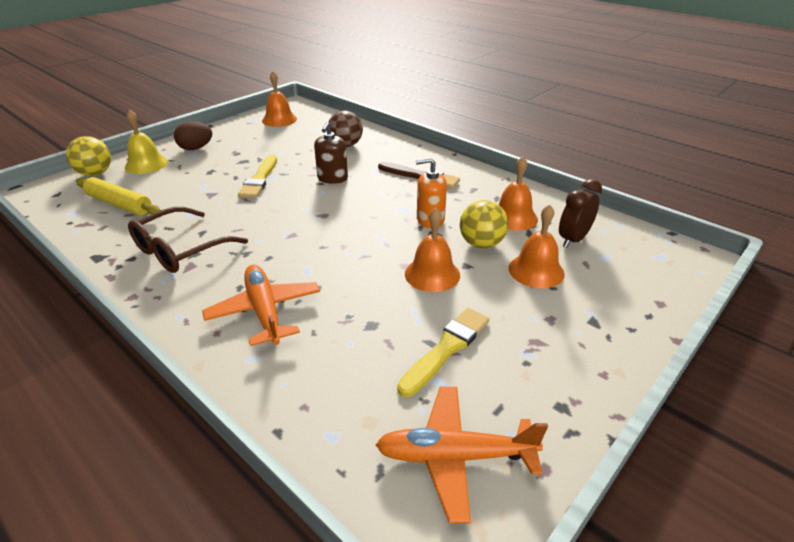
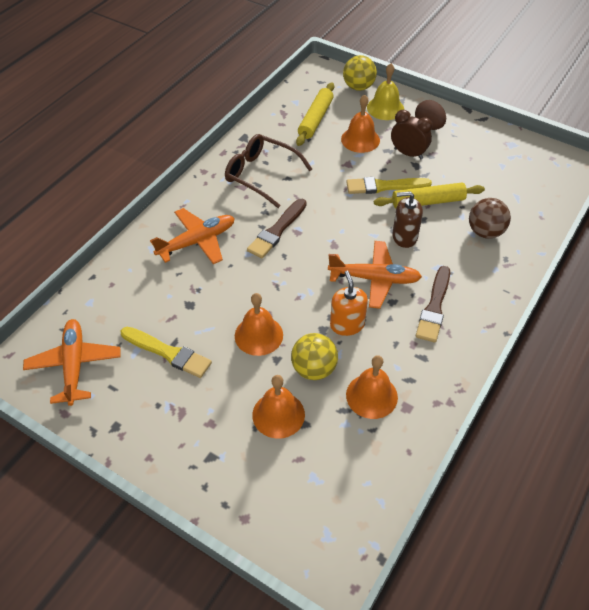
camera: 80 degrees right, 15 degrees up
orange bell [262,71,297,127] -> orange bell moved to [341,95,380,153]
brown clock [559,179,602,248] -> brown clock moved to [391,110,433,159]
none -> brown brush [247,199,307,258]
none -> orange plane [328,241,422,309]
none -> yellow rolling pin [374,183,485,208]

